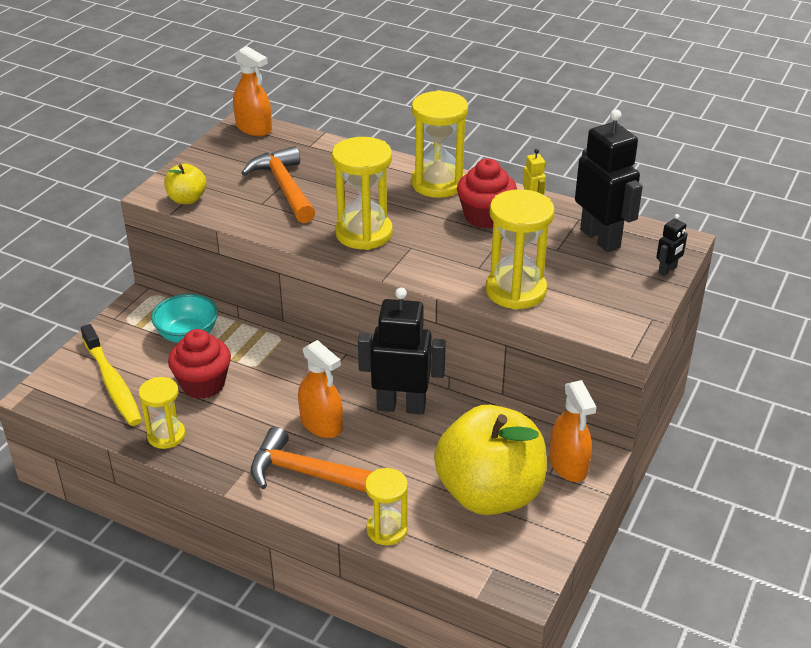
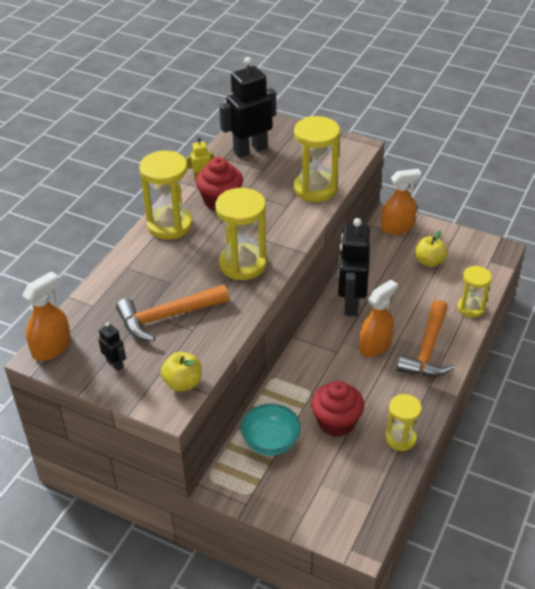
camera: 90 degrees left, 5 degrees up
yellow toothbrush [81,324,142,426] -> none
yellow apple [434,405,547,515] -> yellow apple [415,231,447,267], size x0.44
black robot [656,214,688,276] -> black robot moved to [98,322,126,371]

